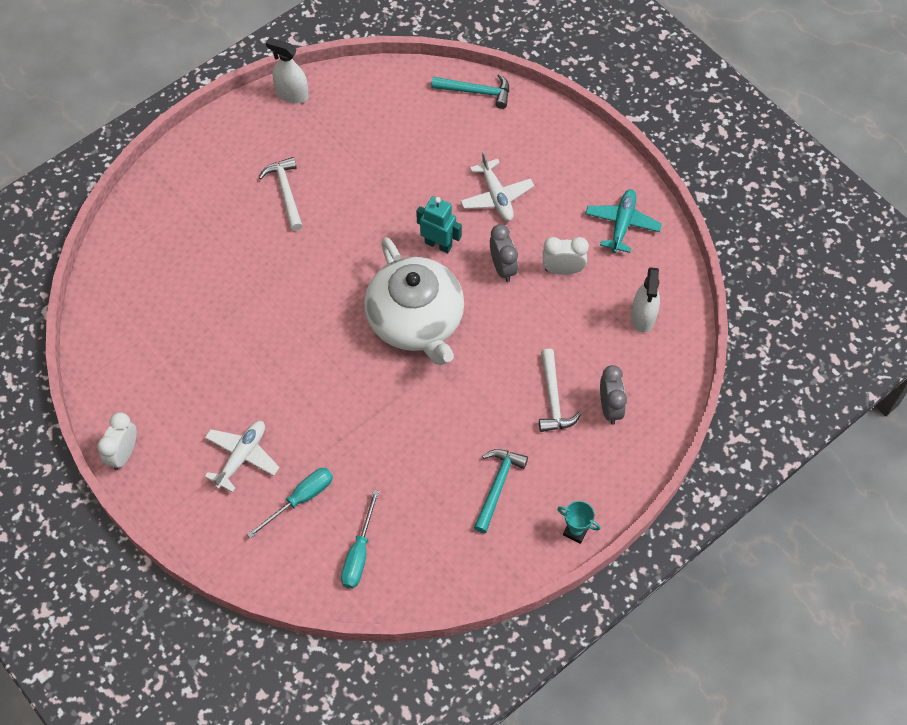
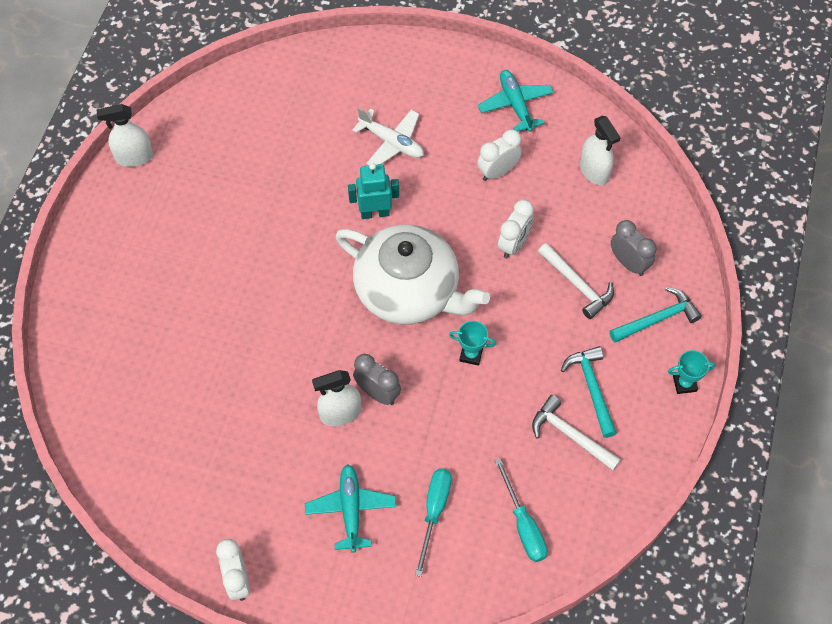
camera: 35 degrees left, 0 degrees up
white plane [205,421,280,493] -> turquoise plane [305,465,396,553]
white hammer [259,157,303,231] -> white hammer moved to [532,395,621,470]
turquoise hammer [431,74,509,109] -> turquoise hammer moved to [609,287,702,342]
grey clock [490,224,518,282] -> grey clock moved to [353,354,401,405]
none -> white spray bottle [312,370,361,426]
none -> turquoise trophy [449,321,496,366]
none -> white clock [498,200,534,258]

